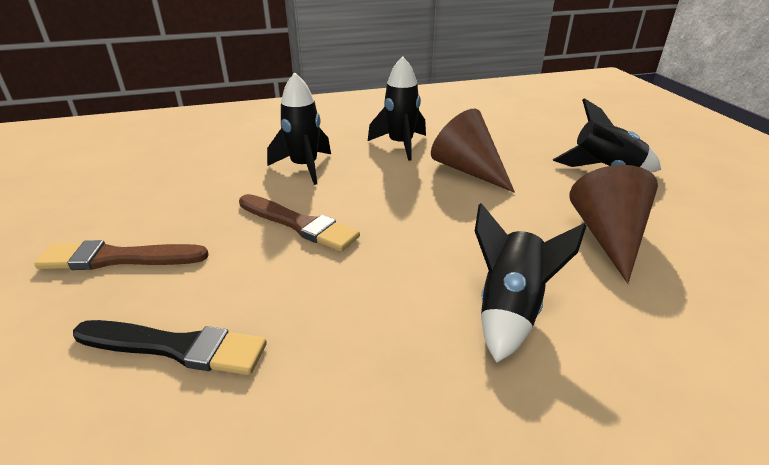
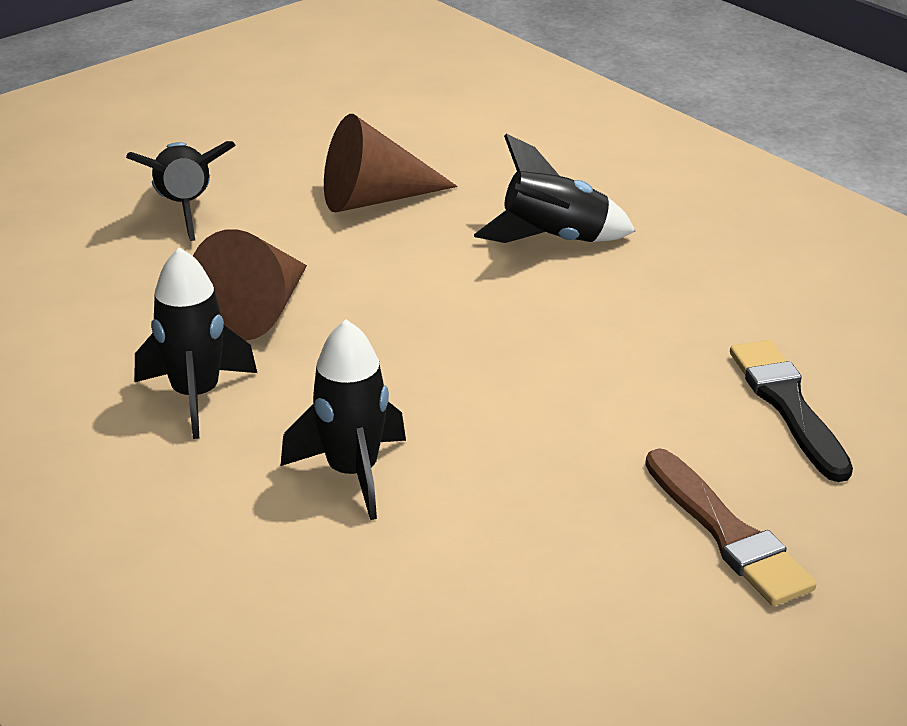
camera: 115 degrees left, 0 degrees up
brown brush [239,194,360,252] -> none

